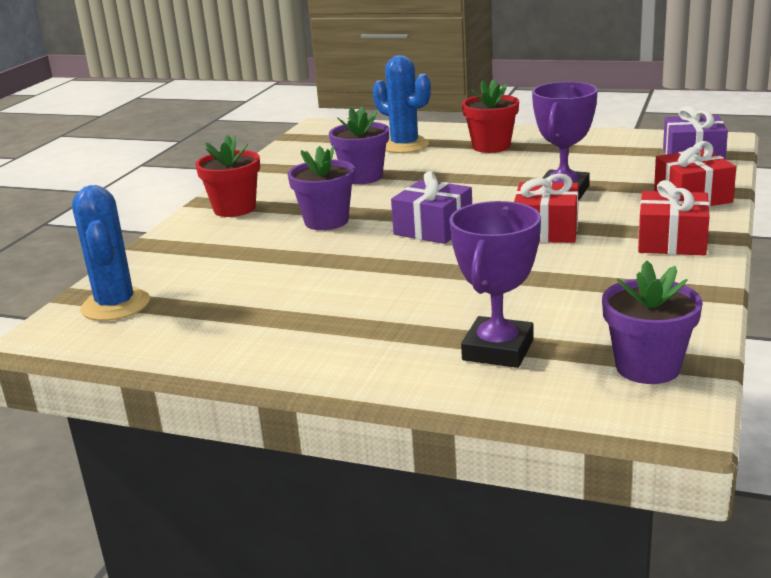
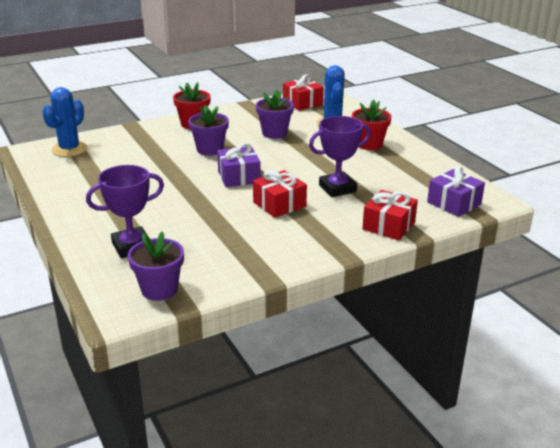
camera: 40 degrees right, 5 degrees up
red gift [638,180,710,256] -> red gift moved to [283,74,324,111]

